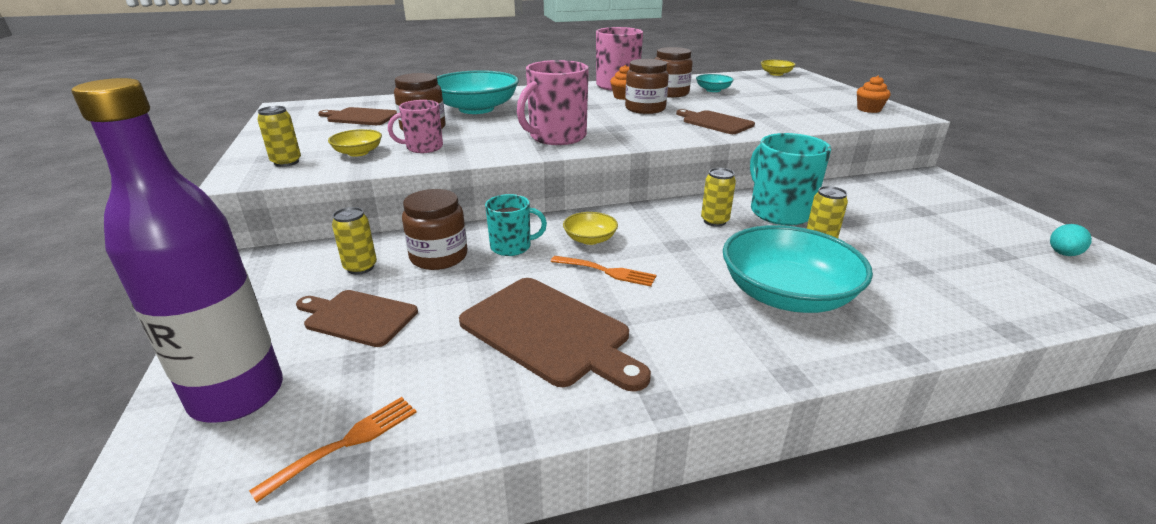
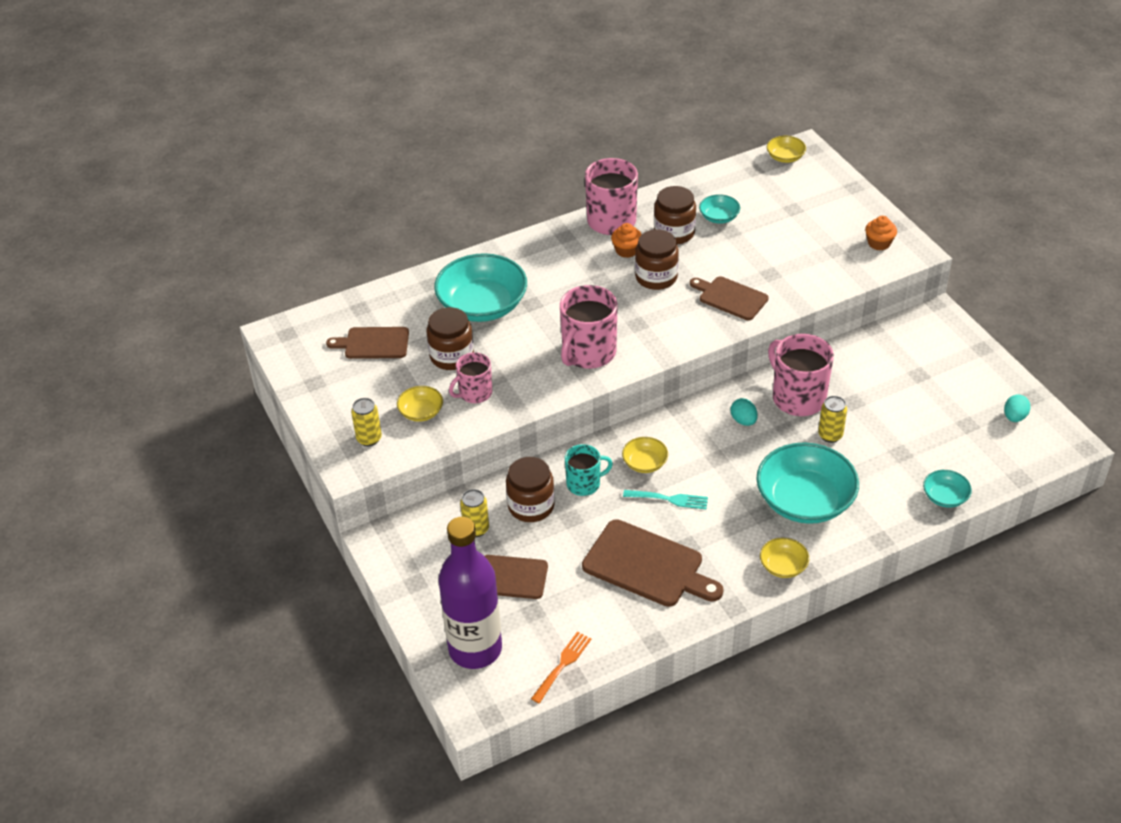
camera: 10 degrees left, 15 degrees up
orange fork [551,256,656,287] -> turquoise fork [623,490,708,509]
yellow can [701,168,736,227] -> turquoise egg [731,398,758,426]
turquoise mug [750,133,831,225] -> pink mug [768,334,834,416]
none -> yellow bowl [760,538,809,578]
none -> turquoise bowl [923,470,972,508]

